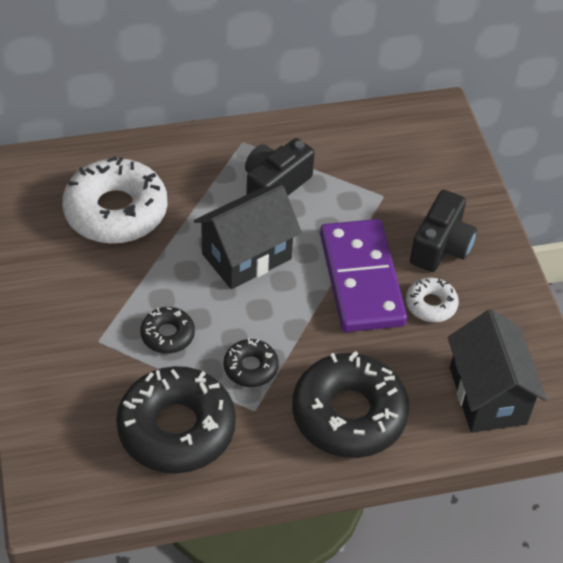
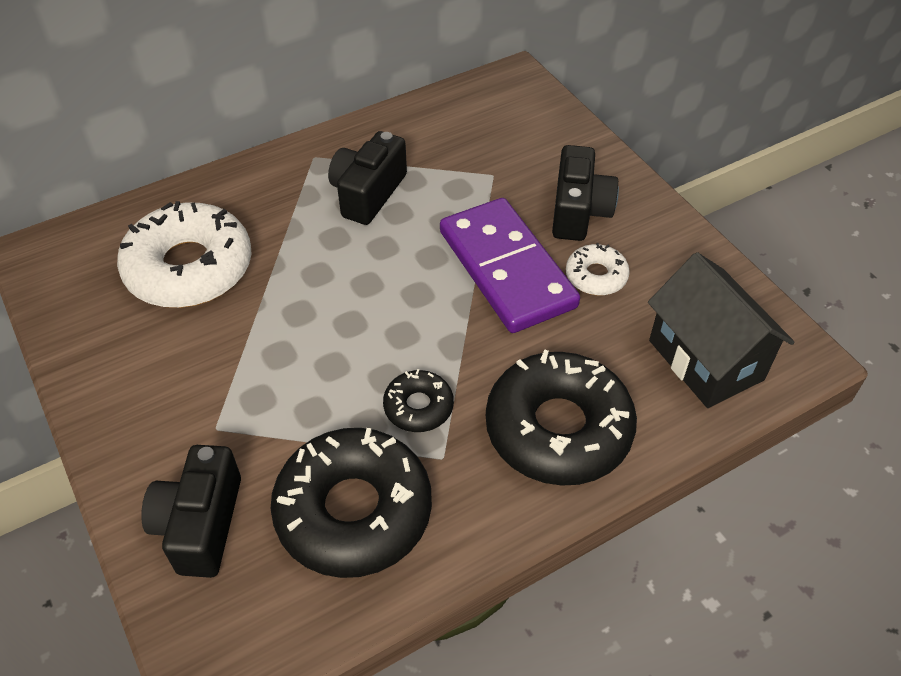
camera: 15 degrees left, 0 degrees up
black donut [141,307,195,354] -> none
black house [194,185,302,289] -> none
none -> black camera [141,445,241,578]

